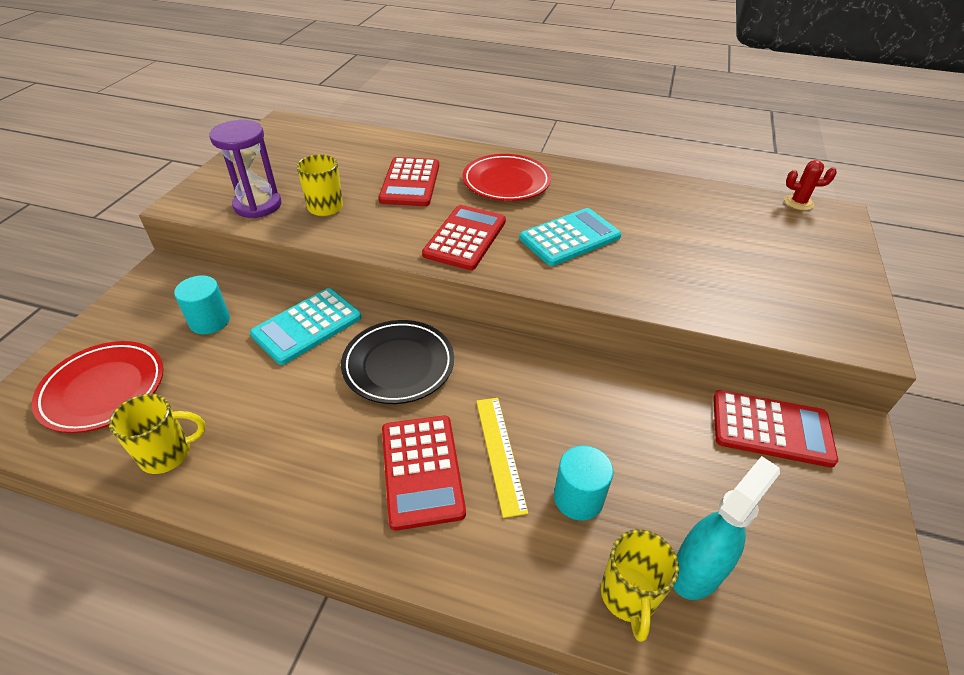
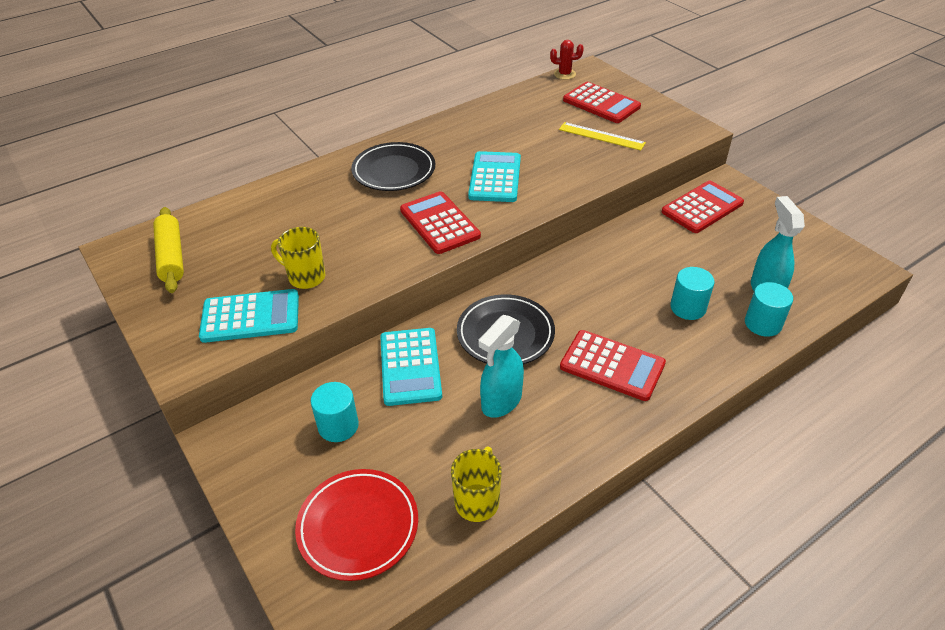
camera: 50 degrees left, 0 degrees up
purple hourglass [209,120,281,218] -> turquoise calculator [199,289,299,343]
red calculator [379,157,439,206] -> red calculator moved to [563,82,641,123]
red plate [463,154,551,201] -> black plate [351,142,435,191]
yellow ruler [476,398,528,518] -> yellow ruler moved to [559,122,646,151]
yellow mug [601,529,679,642] -> turquoise cylinder [745,282,793,337]
red cactus [784,160,837,210] -> red cactus turned 45 degrees clockwise [550,40,584,80]
none -> yellow rolling pin [153,207,184,293]
none -> turquoise spray bottle [478,315,524,418]

